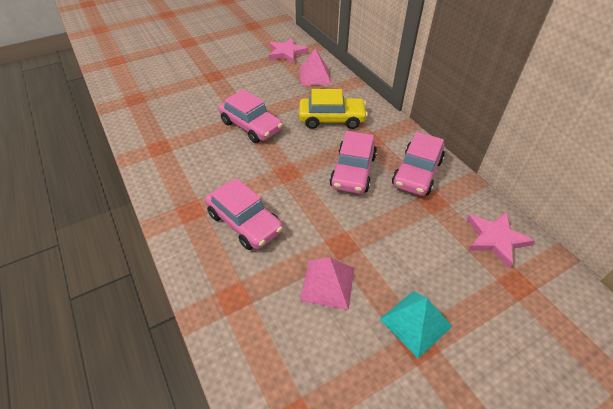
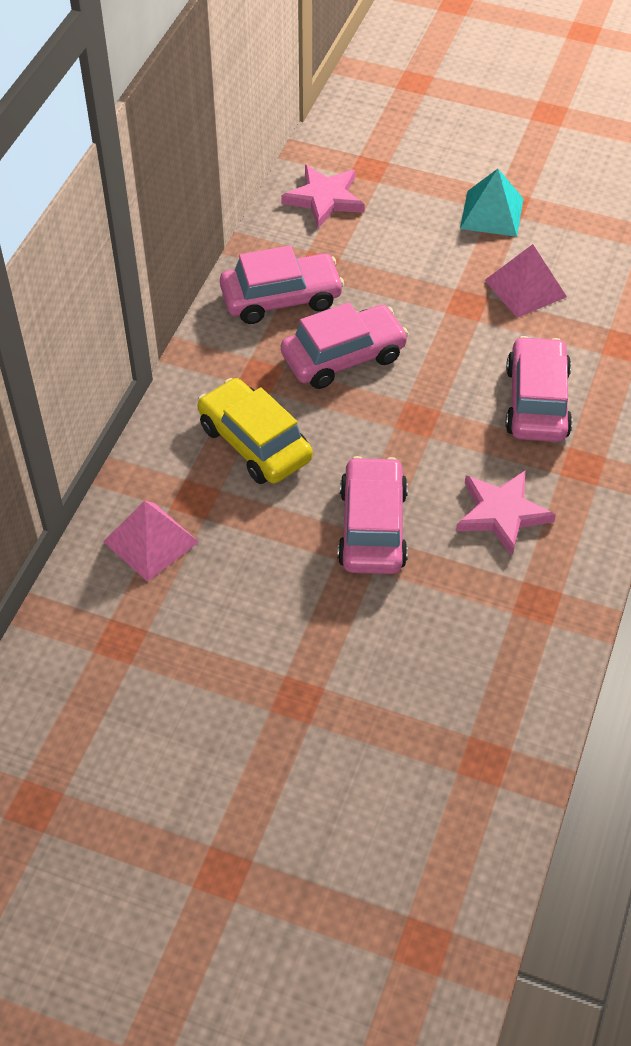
camera: 130 degrees left, 5 degrees up
pink star [269,38,308,64] -> pink star moved to [456,471,556,556]

